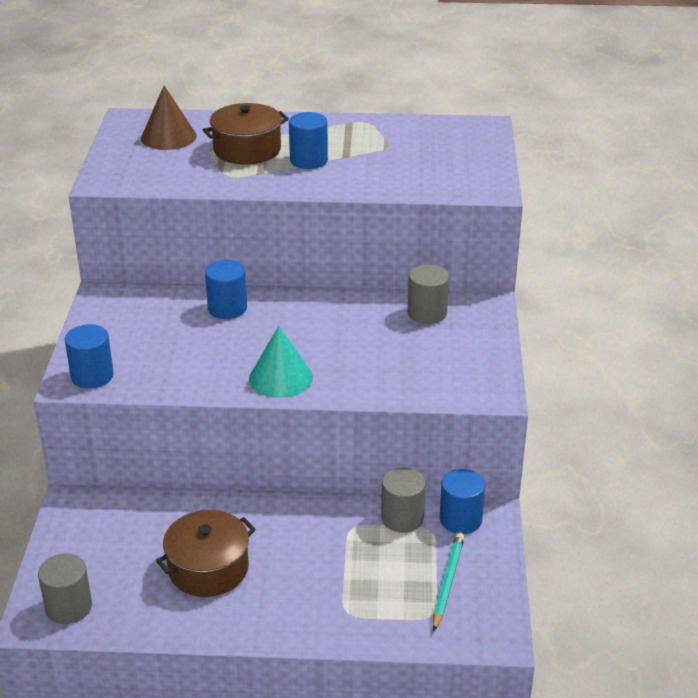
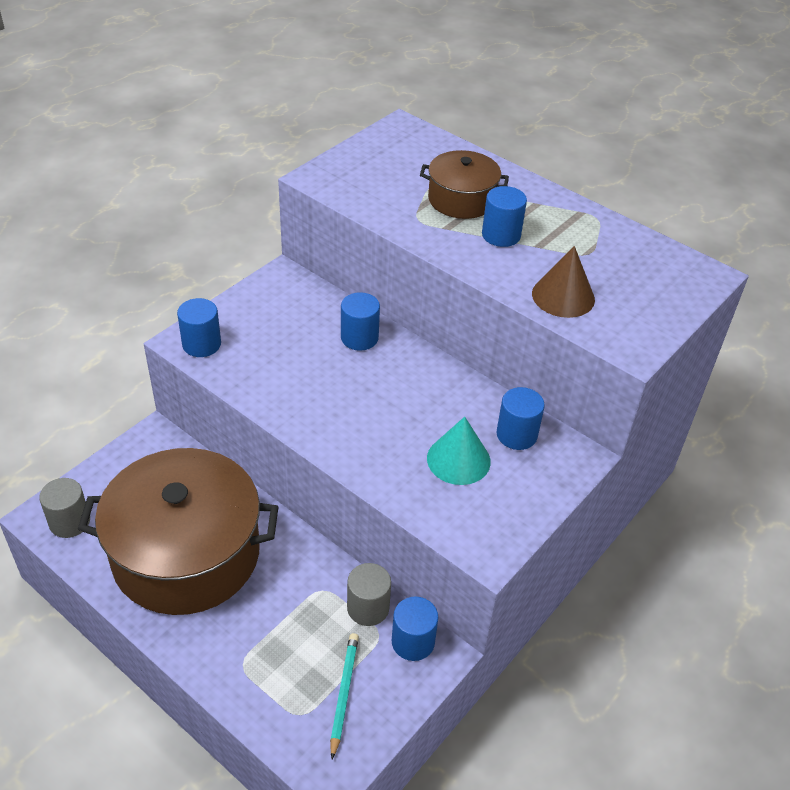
camera: 35 degrees right, 10 degrees up
brown cone [141,86,197,150] -> brown cone moved to [532,246,595,318]
brown pot [156,510,256,597] -> brown pot [78,448,278,615], size x1.99
turquoise cone [249,326,313,398] -> turquoise cone moved to [427,417,491,485]
grey cylinder [408,264,449,324] -> blue cylinder [496,387,545,450]
turquoise pencil [433,533,465,631] -> turquoise pencil turned 45 degrees counterclockwise [330,633,359,759]

